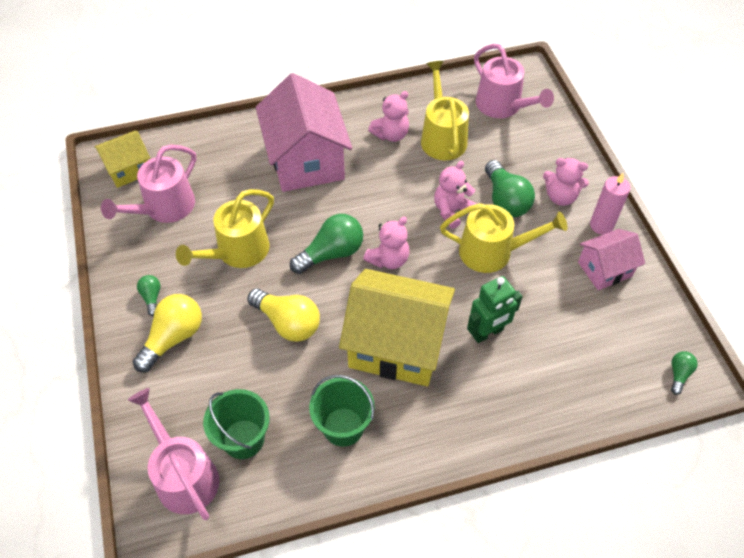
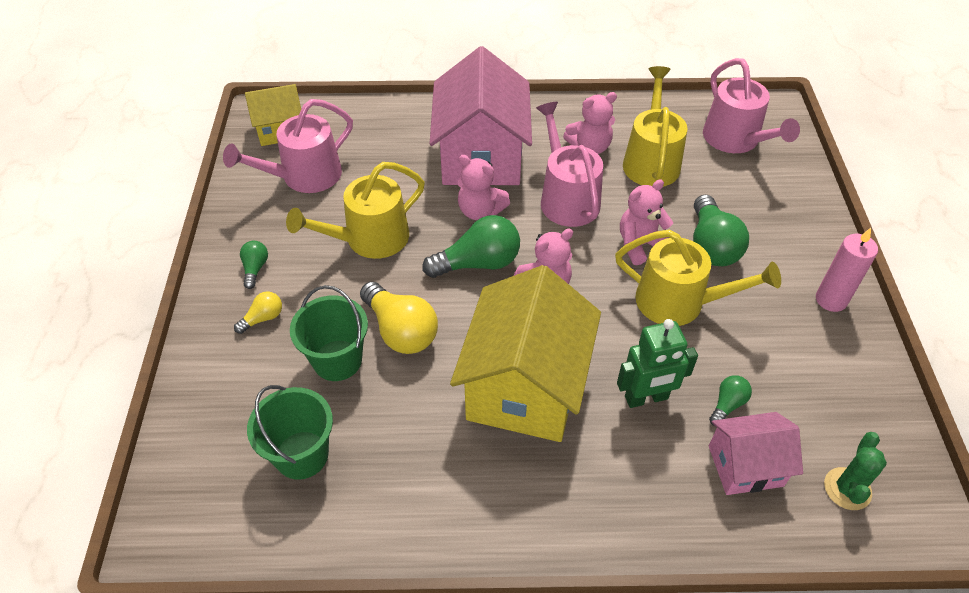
camera: 15 degrees right, 5 degrees down
pink watering can [128,388,219,520] -> pink watering can moved to [536,102,603,227]
yellow light bulb [133,294,202,372] -> yellow light bulb [234,291,282,334], size x0.51
green bucket [309,375,375,447] -> green bucket moved to [290,285,368,381]
yellow house [339,269,455,386] -> yellow house turned 75 degrees clockwise [450,265,601,442]
pink teddy bear [543,158,589,206] -> pink teddy bear moved to [457,155,510,220]
pink house [578,229,645,290] -> pink house moved to [709,412,803,495]
green light bulb [671,351,698,395] -> green light bulb moved to [709,375,752,426]
none -> green cactus [824,432,887,510]

